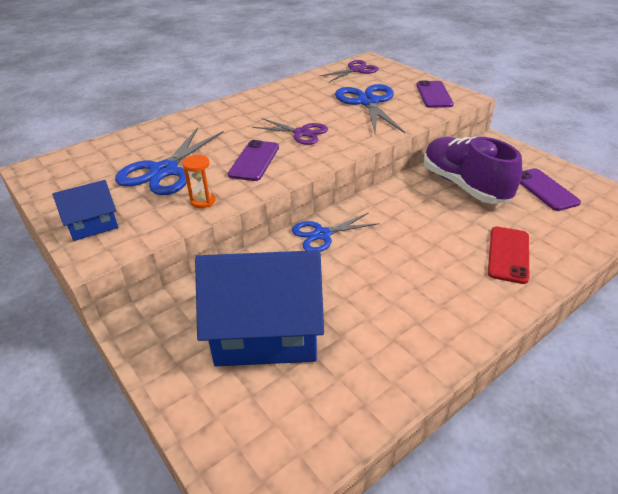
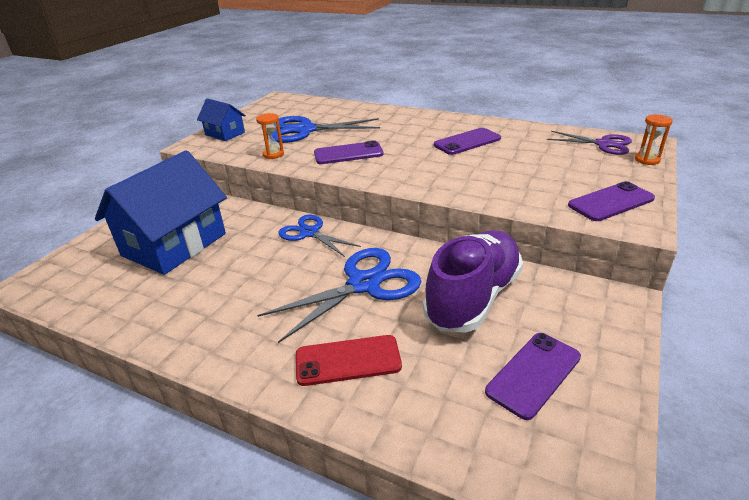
camera: 65 degrees right, 5 degrees down
blue house [195,250,324,366] -> blue house turned 60 degrees clockwise [95,150,227,275]
purple scissors [252,118,328,145] -> none
blue scissors [335,84,405,133] -> blue scissors moved to [257,248,422,343]
none -> purple phone [434,128,501,155]
none -> orange hourglass [635,115,673,165]

